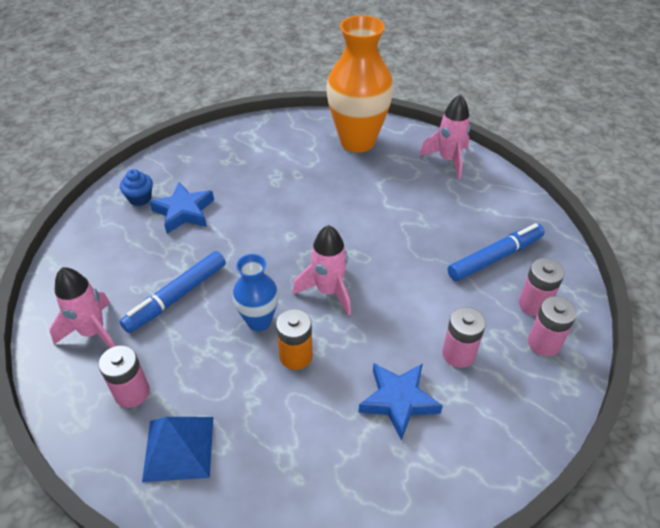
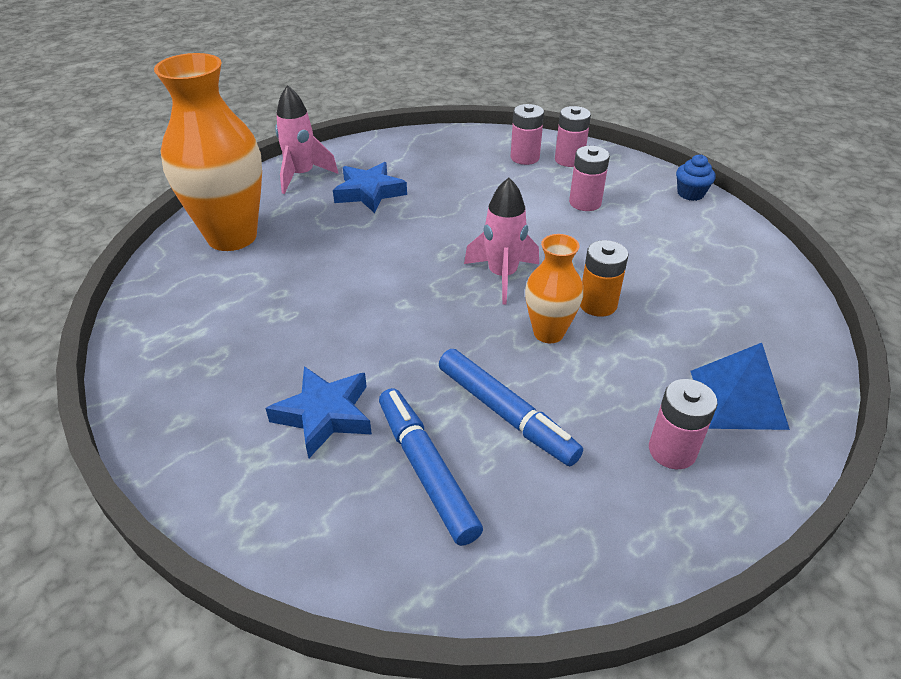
camera: 85 degrees left, 5 degrees down
pink rocket [50,267,115,348] -> none
blue cupcake [120,169,153,206] -> blue cupcake moved to [676,154,716,201]
blue vase [233,254,278,331] -> orange vase [525,234,583,343]
blue star [359,363,443,441] -> blue star moved to [333,162,407,213]
blue marker [448,223,545,281] -> blue marker moved to [379,388,483,546]

